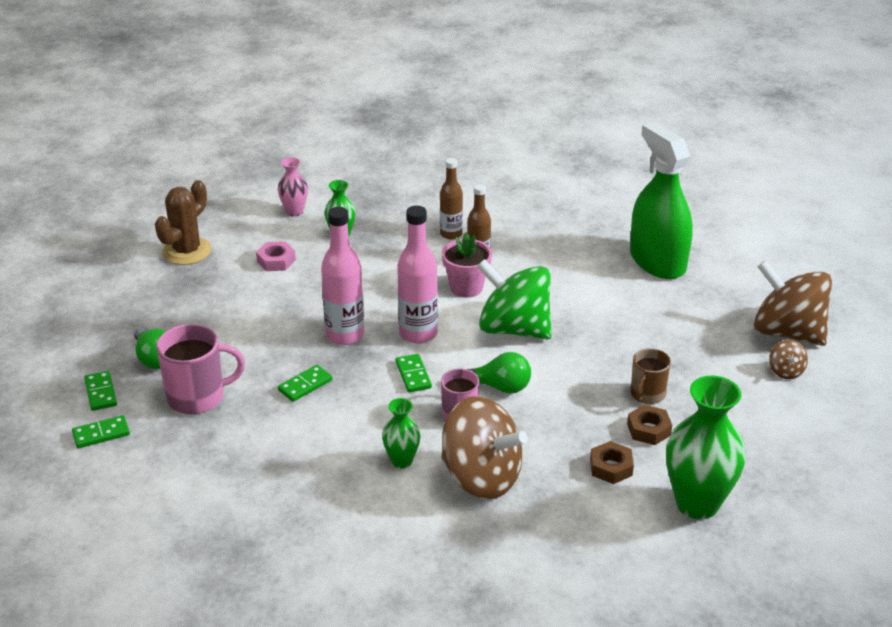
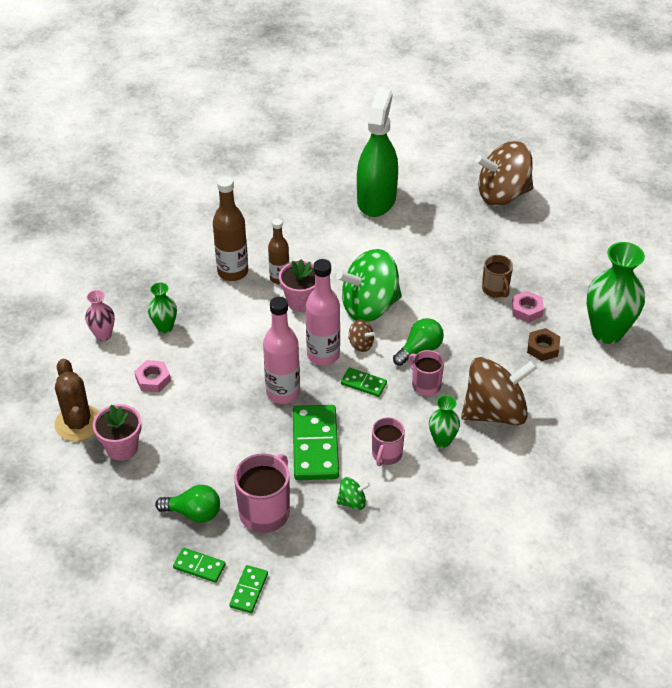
camera: 50 degrees left, 10 degrees up
green domino [278,365,332,402] -> green domino [293,405,339,480], size x1.99
brown bottle [440,158,463,240] -> brown bottle [213,176,248,281], size x1.56
brown nut [627,405,672,445] -> pink nut [512,291,544,323]
green spray bottle [630,122,693,279] -> green spray bottle turned 90 degrees clockwise [357,88,398,217]
brown spinning top [769,340,808,379] -> brown spinning top moved to [348,320,375,352]
none -> pink flower pot [93,404,142,461]
none -> green spinning top [336,477,370,510]
none -> pink mug [372,417,405,466]

